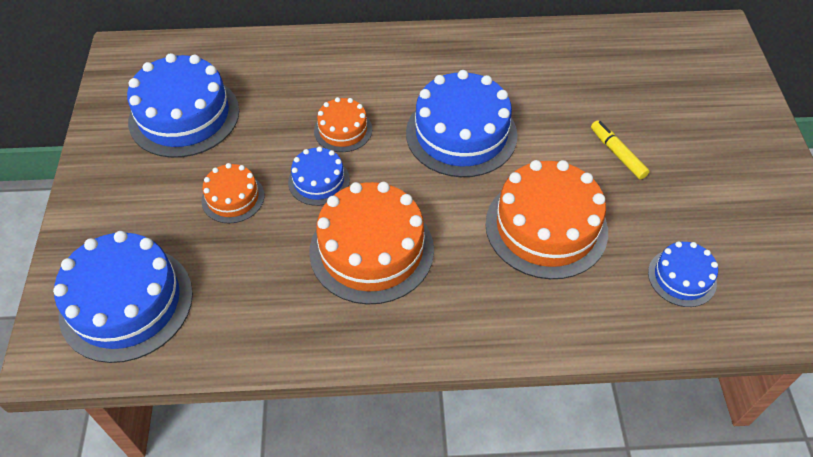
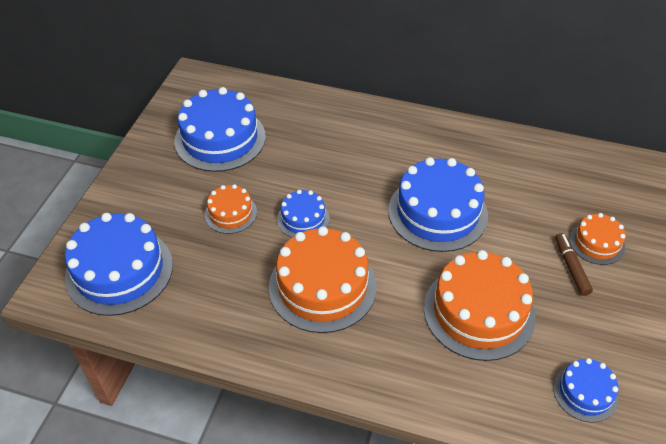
camera: 20 degrees right, 5 degrees down
orange cake [314,97,372,152] -> orange cake moved to [570,213,626,265]
yellow marker [591,120,650,180] -> brown marker [555,233,593,296]

